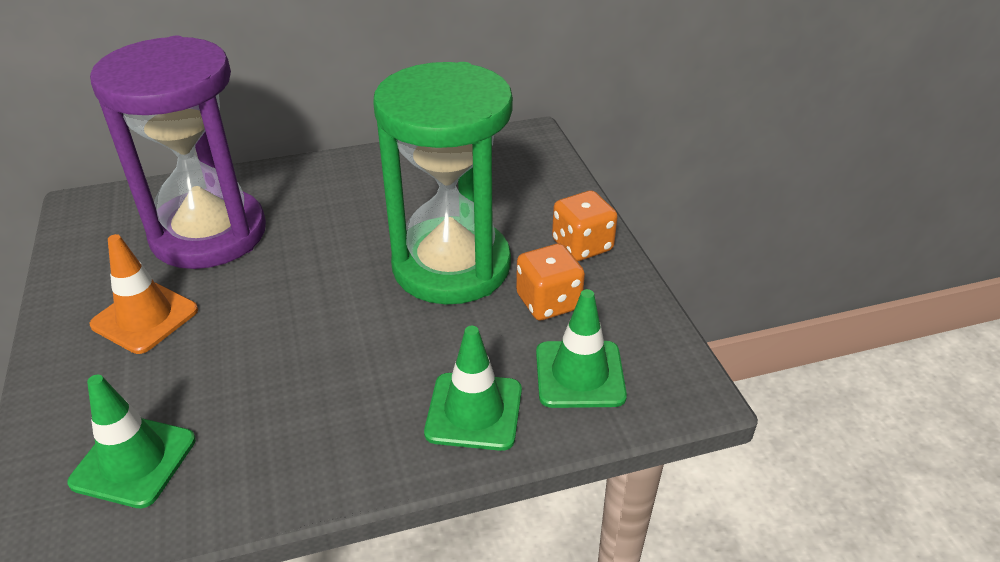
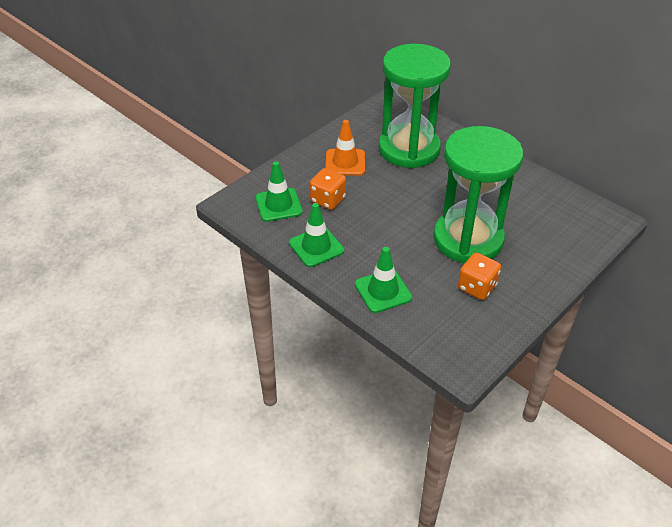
camera: 60 degrees right, 5 degrees up
purple hourglass [90,36,266,269] -> green hourglass [379,44,451,169]
green traffic cone [536,289,627,408] -> green traffic cone moved to [289,203,344,267]
orange dice [552,190,618,261] -> orange dice moved to [310,168,346,210]

